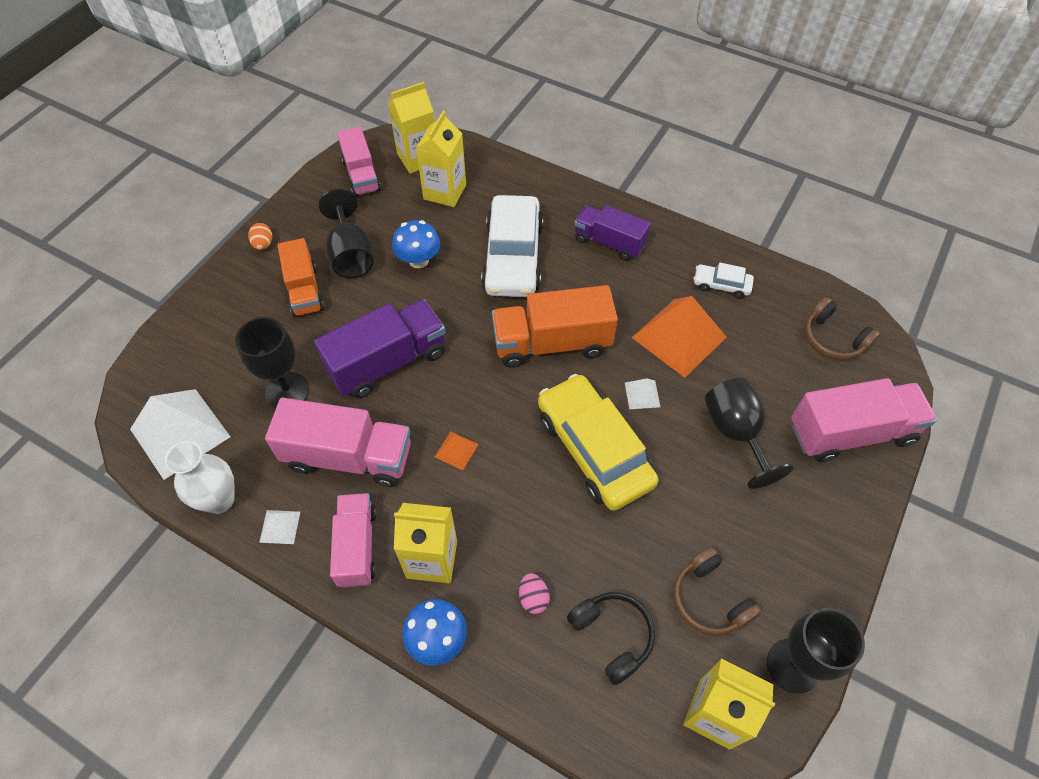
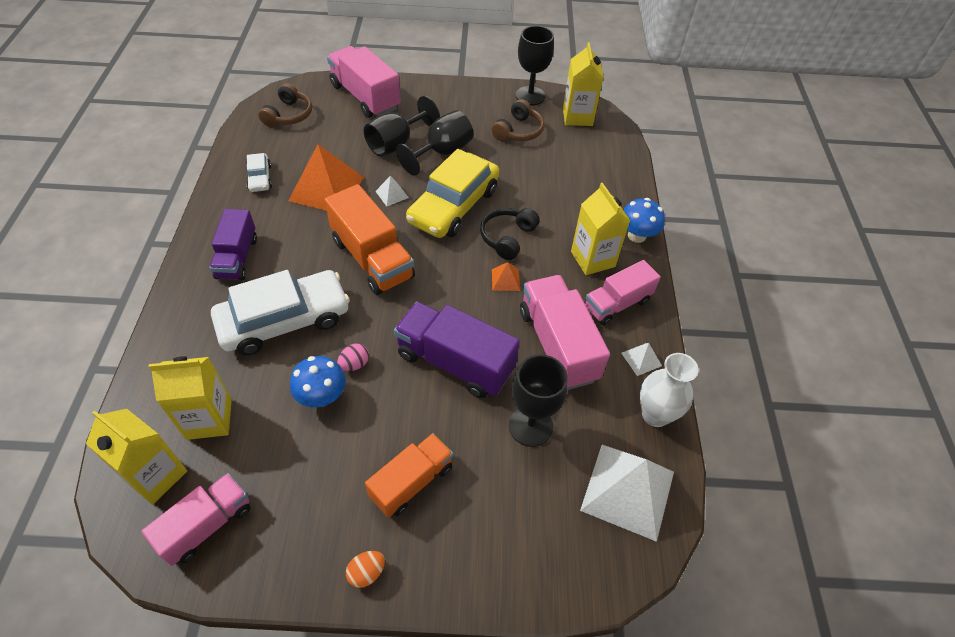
camera: 120 degrees left, 5 degrees down
black goblet [319,189,373,278] -> black goblet moved to [396,110,474,176]
pink egg [519,573,550,614] -> pink egg moved to [337,344,369,371]
black headphones [567,592,655,685] -> black headphones moved to [480,208,540,260]

